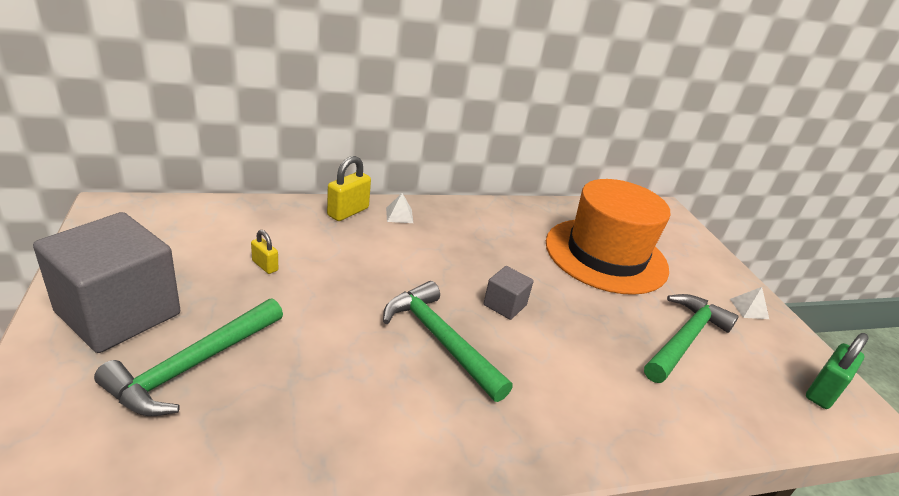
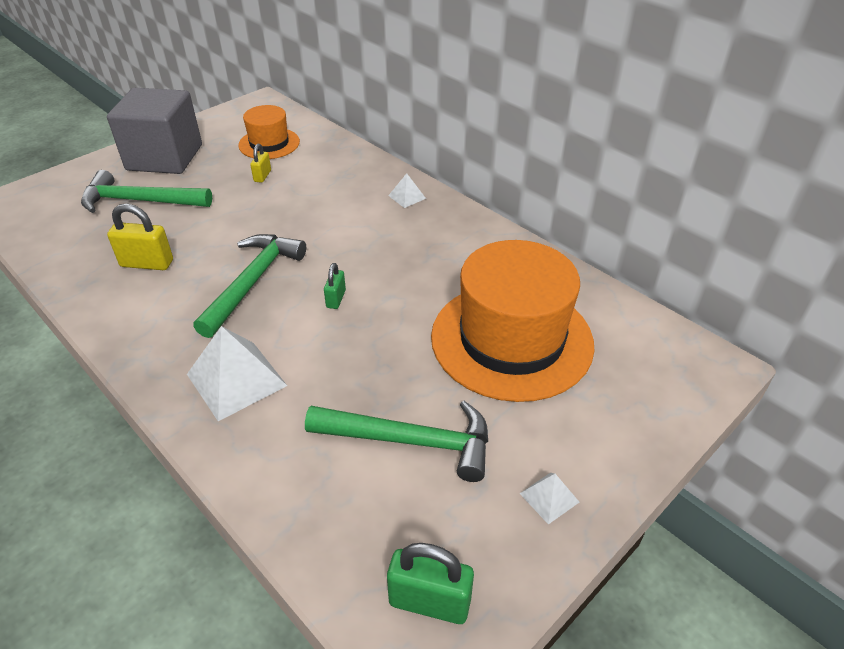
camera: 65 degrees right, 10 degrees up
yellow padlock [327,156,371,221] -> yellow padlock moved to [107,204,173,270]
grey cube [483,266,534,320] -> green padlock [324,263,346,309]
none -> white pyramid [187,326,287,421]
none -> orange hat [238,105,300,159]

